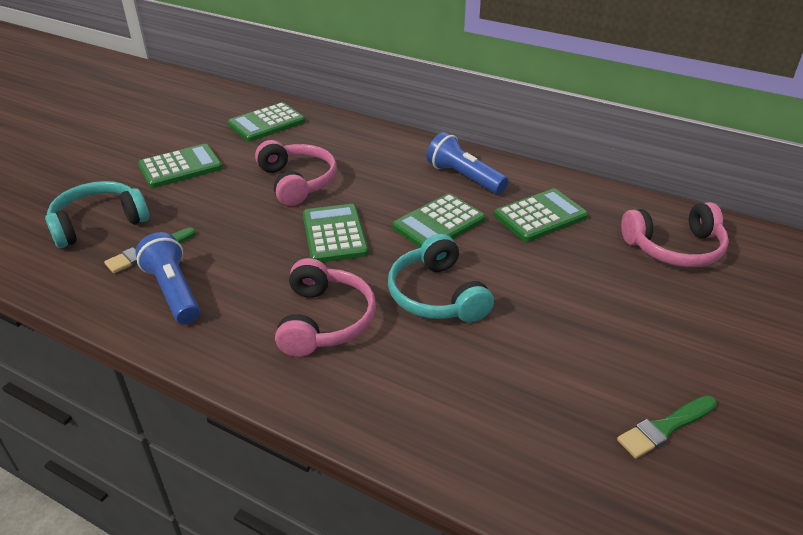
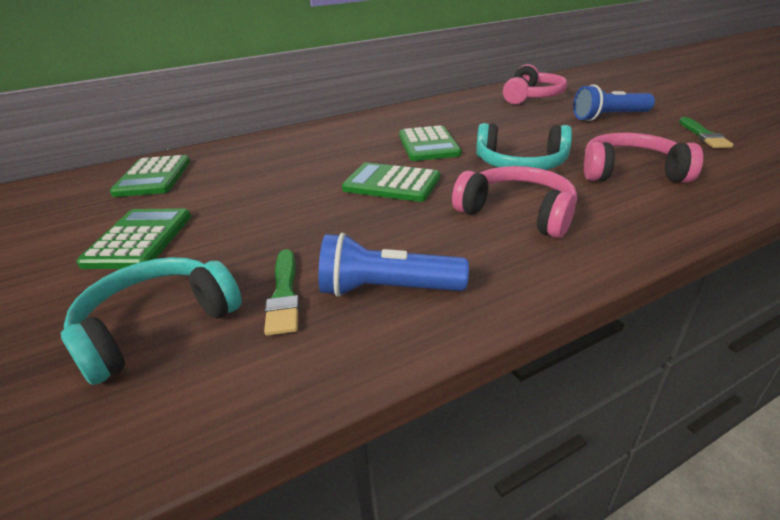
camera: 55 degrees left, 5 degrees down
turquoise headphones [45,181,149,248] -> turquoise headphones turned 45 degrees clockwise [61,257,242,385]
pink headphones [255,140,337,206] -> pink headphones moved to [584,133,703,183]
blue flashlight [427,132,508,194] -> blue flashlight moved to [573,84,655,121]
green calculator [494,189,588,242] -> none

